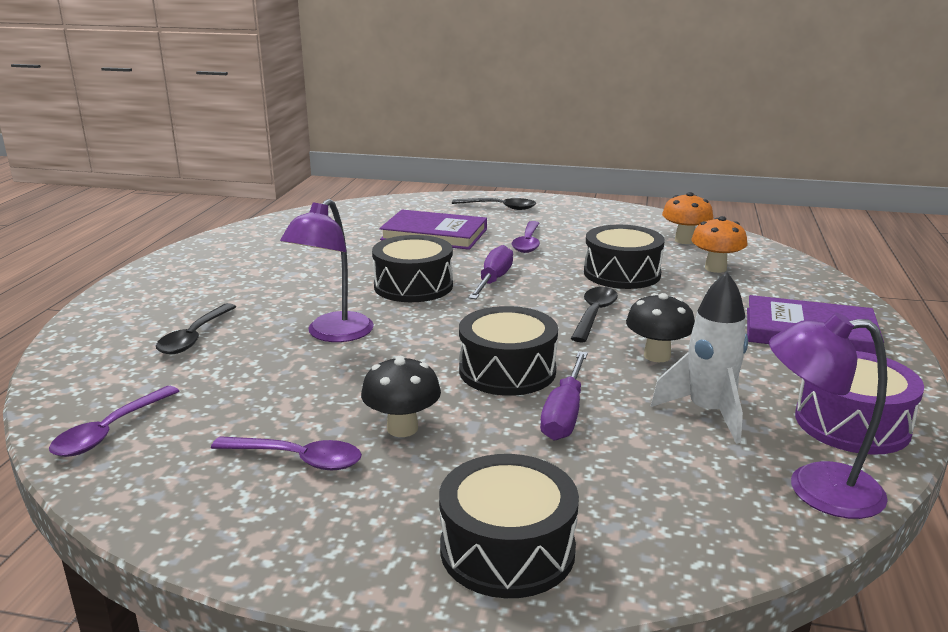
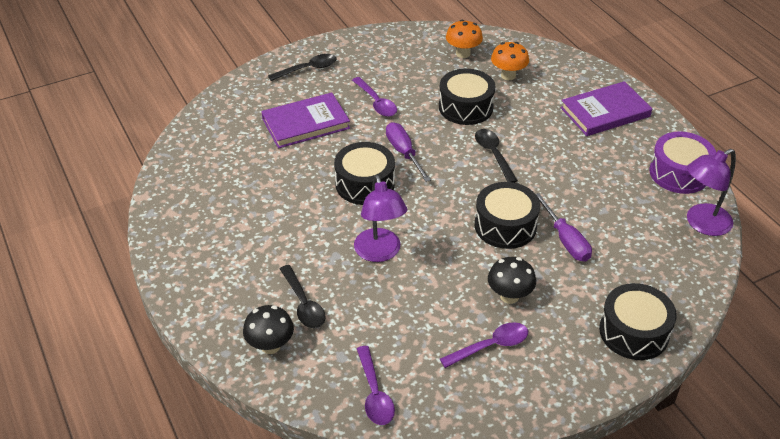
camera: 40 degrees left, 20 degrees up
black mushroom [626,293,695,362] -> black mushroom moved to [243,305,294,354]
white rocket [651,272,748,444] -> none

